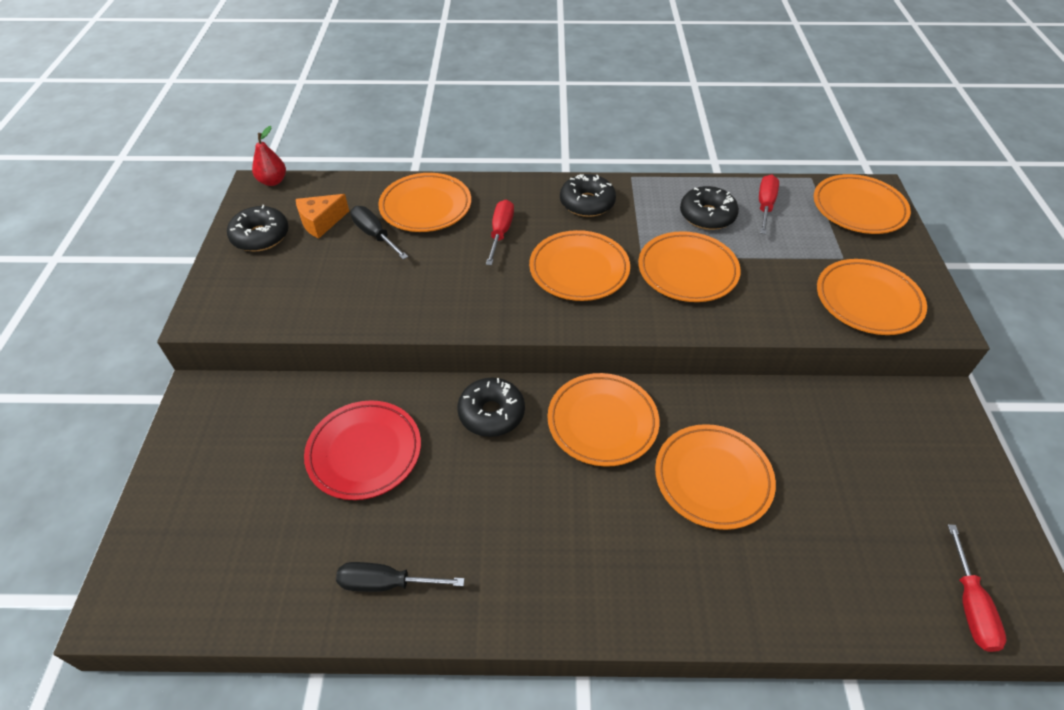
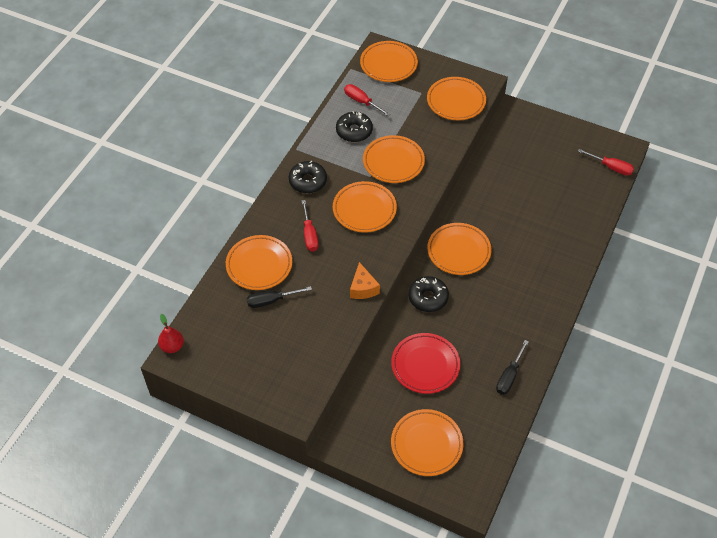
camera: 65 degrees left, 5 degrees up
black donut [227,205,289,251] -> none
orange cheese [296,194,349,239] -> orange cheese moved to [350,262,380,299]
red screwdriver [486,200,514,265] -> red screwdriver turned 135 degrees counterclockwise [301,200,318,252]
orange plate [655,424,776,530] -> orange plate moved to [391,409,463,476]

